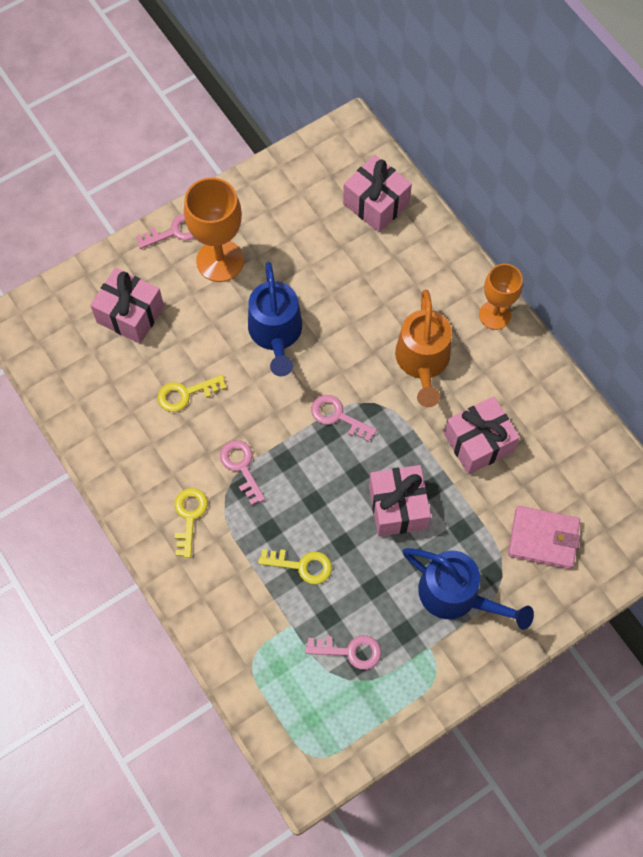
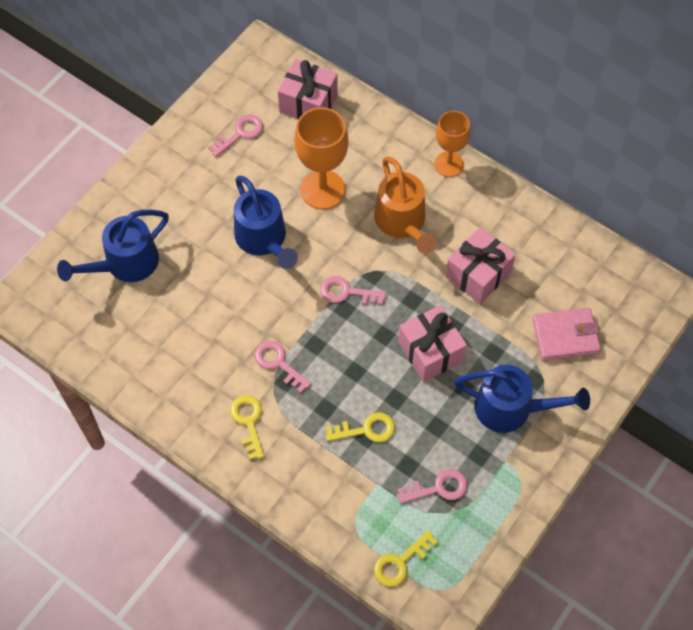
camera: 20 degrees left, 5 degrees down
pink gift [90,267,164,344] -> blue watering can [57,210,169,282]
pink key [136,214,194,249] -> pink key moved to [208,114,263,157]
yellow key [157,375,226,412] -> yellow key moved to [374,530,438,587]
orange goblet [184,177,244,282] -> orange goblet moved to [294,107,348,209]

